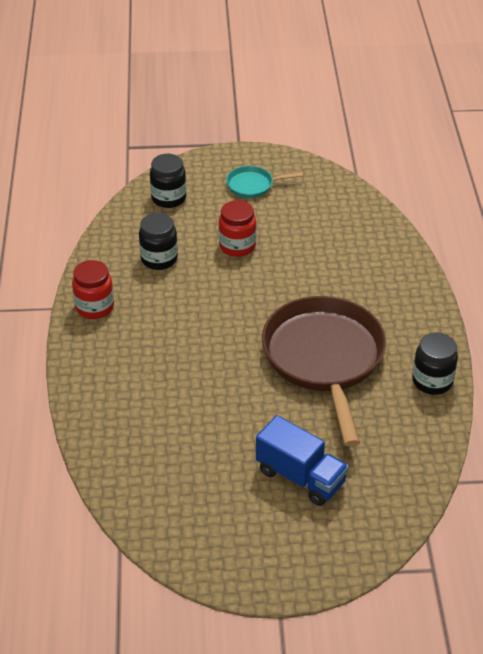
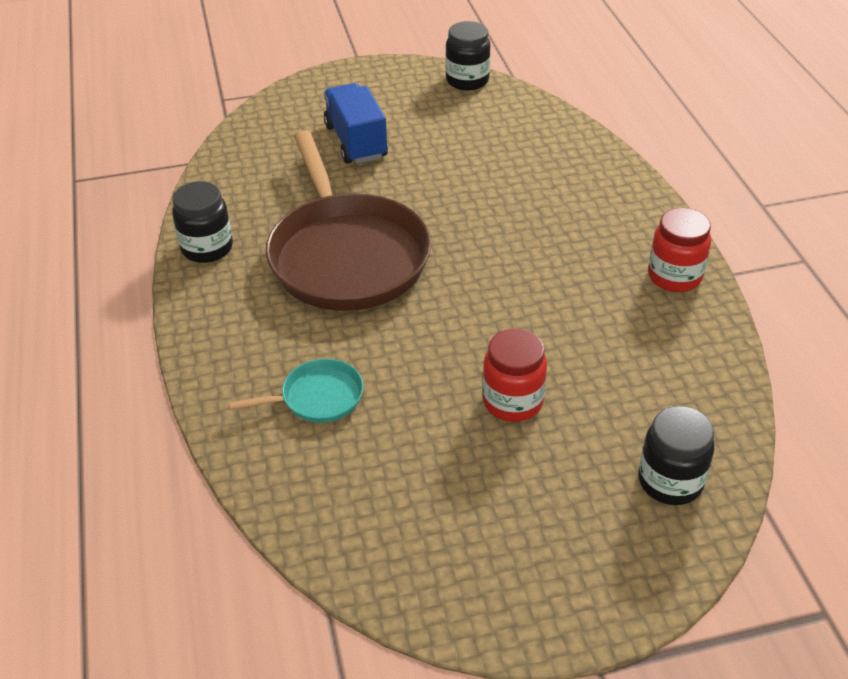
camera: 170 degrees right, 0 degrees up
black jar [139,213,178,270] -> black jar moved to [445,21,490,91]
turquoise pan [226,166,303,198] -> turquoise pan moved to [229,359,363,423]
blue truck [256,415,349,506] -> blue truck turned 45 degrees clockwise [324,83,388,164]

